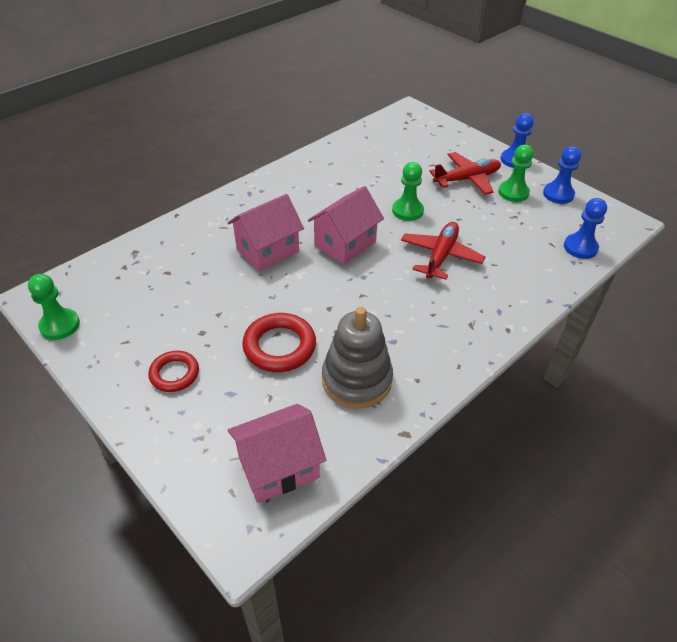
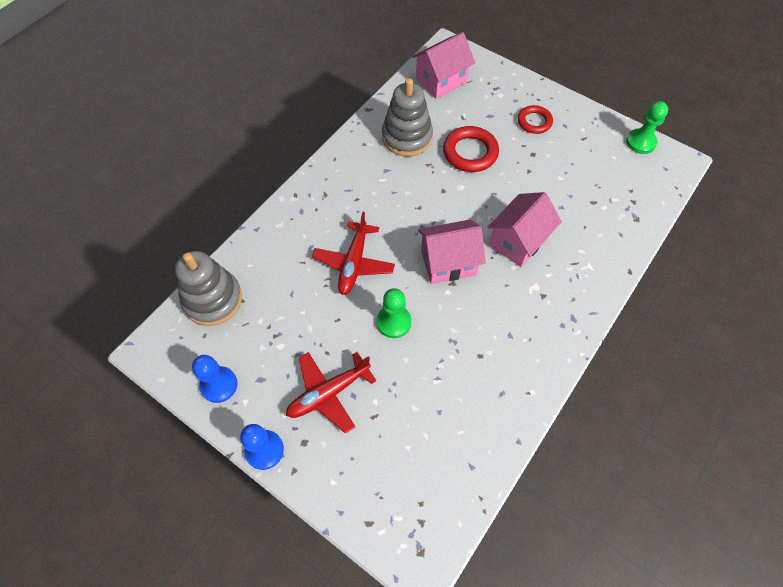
camera: 170 degrees right, 15 degrees up
pink house [308,186,384,265] -> pink house turned 45 degrees clockwise [418,219,486,284]
green pawn [498,145,534,202] -> none
blue pawn [564,198,607,259] -> grey stacking toy [175,251,242,326]

